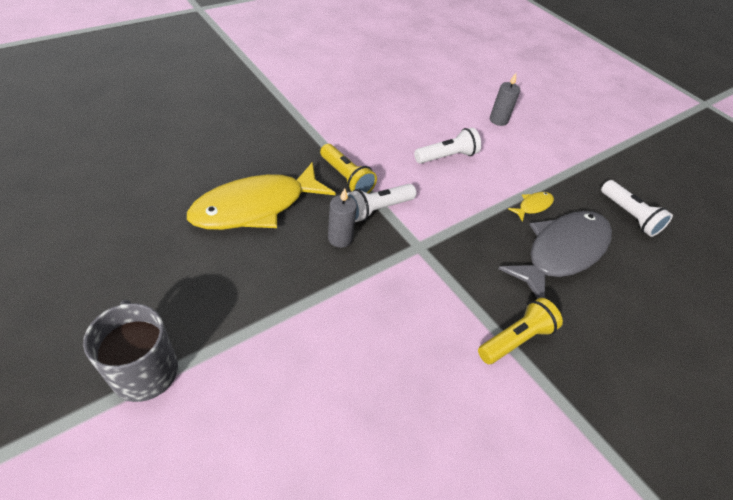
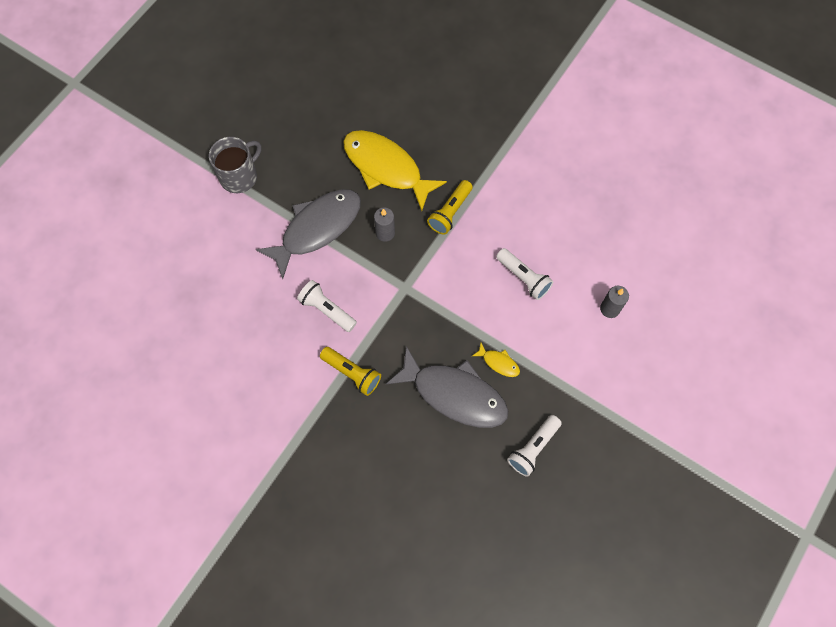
camera: 75 degrees right, 20 degrees up
white flashlight [347,184,416,222] -> white flashlight moved to [297,280,357,332]
none -> grey fish [256,189,361,279]

